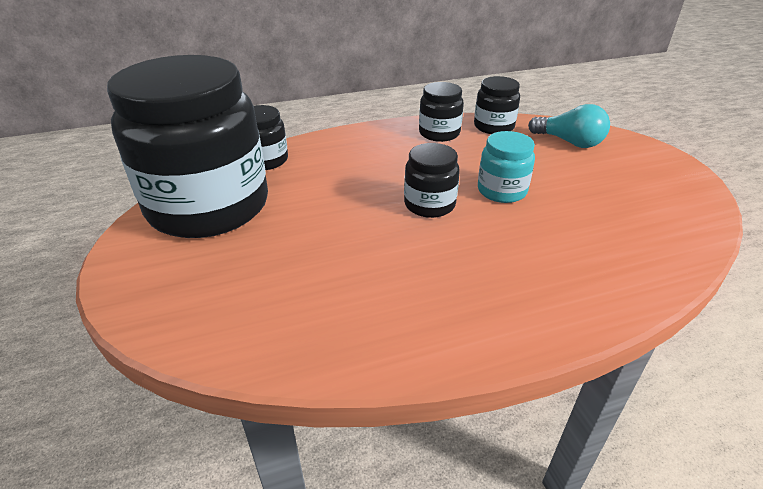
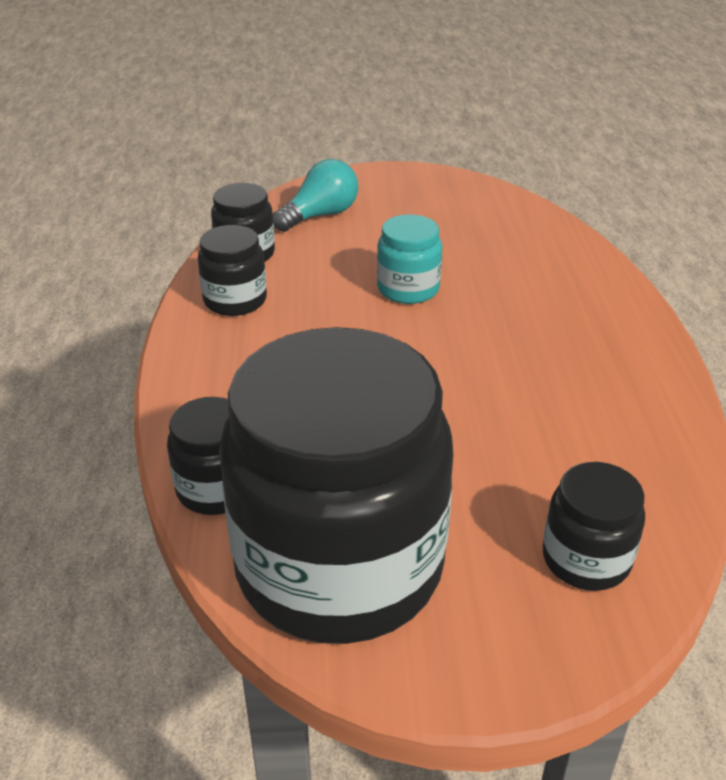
camera: 75 degrees left, 0 degrees up
black jar [404,143,460,218] -> black jar moved to [543,462,645,591]

